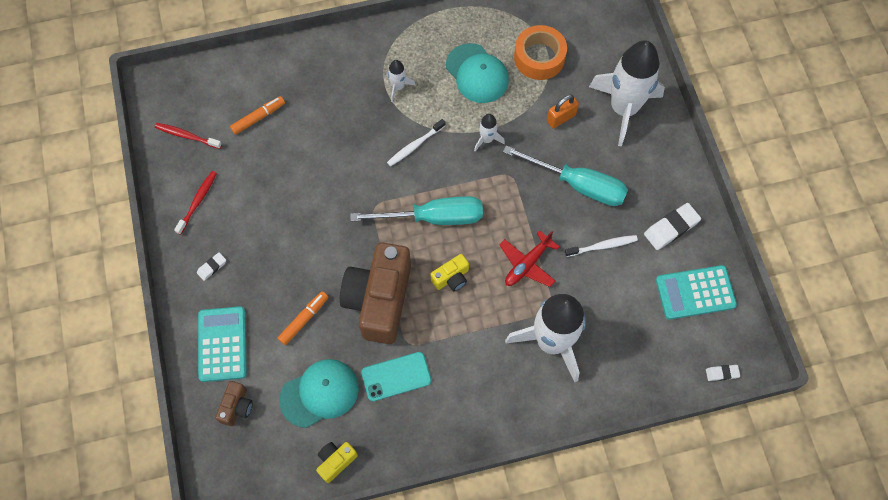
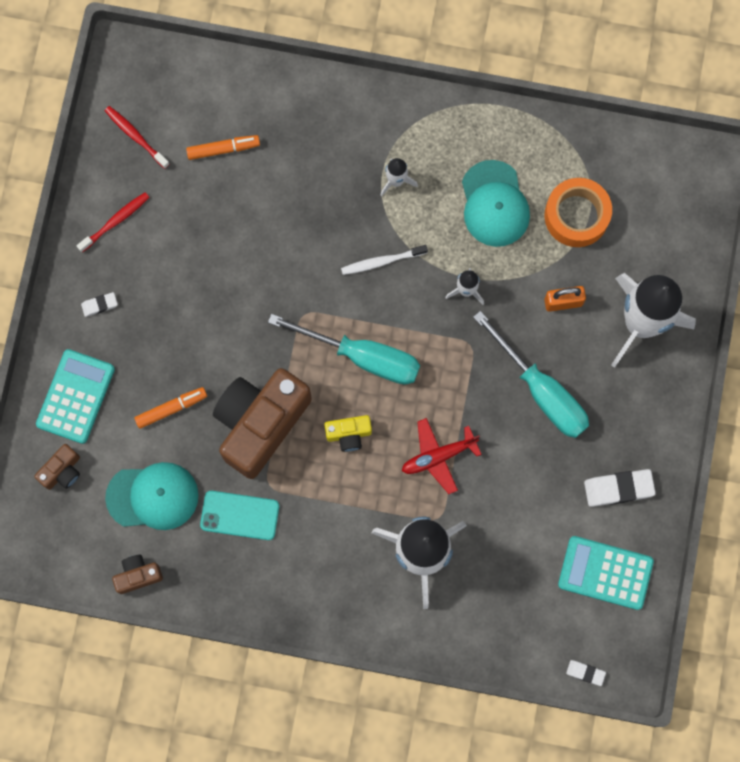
camera: 25 degrees right, 10 degrees up
yellow camera [316,442,358,483] -> brown camera [112,555,163,594]
white toothbrush [565,235,638,257] -> none

